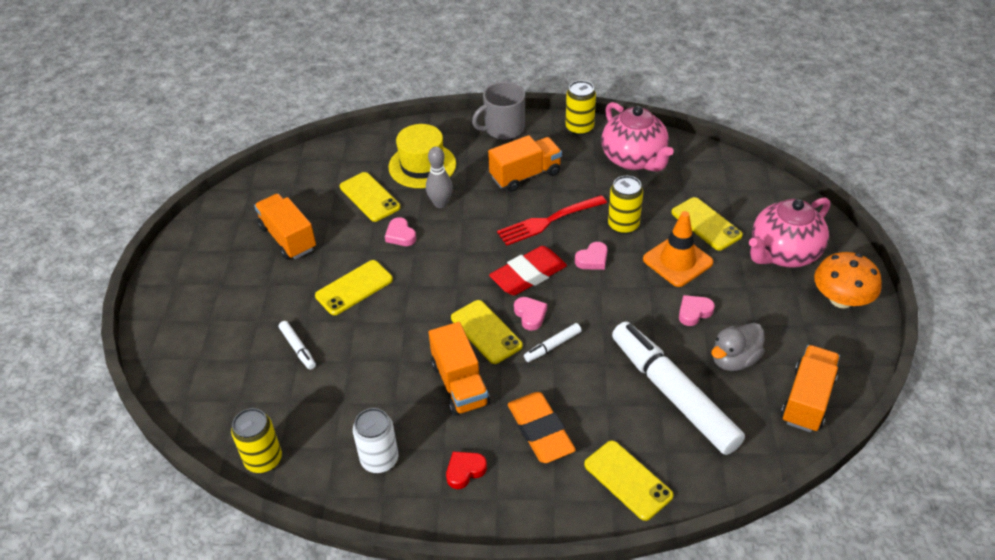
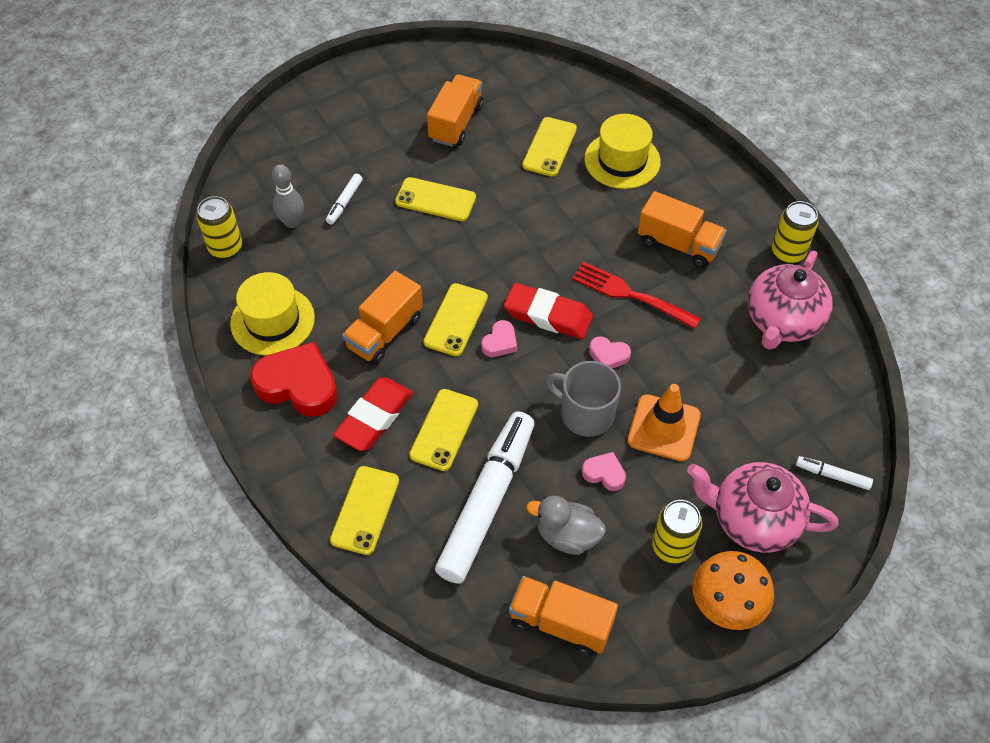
camera: 55 degrees right, 10 degrees up
white can [353,408,398,473] -> yellow hat [230,272,315,356]
pink heart [385,217,416,246] -> none
grey bowling pin [426,147,453,208] -> grey bowling pin moved to [272,164,304,228]
red heart [446,451,487,489] -> red heart [250,342,338,417], size x2.06
grey mug [472,82,525,140] -> grey mug moved to [546,361,621,437]
orange eraser [508,392,576,463] -> red eraser [333,377,413,451]
white marker [524,323,582,362] -> white marker moved to [796,456,873,490]
yellow can [608,176,643,234] -> yellow can moved to [652,500,702,563]
yellow phone [672,197,743,250] -> yellow phone moved to [409,389,478,471]
orange truck [781,345,840,432] -> orange truck turned 150 degrees counterclockwise [509,576,618,656]

